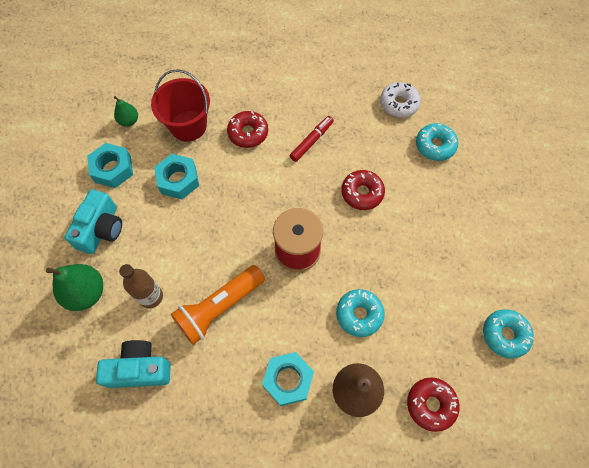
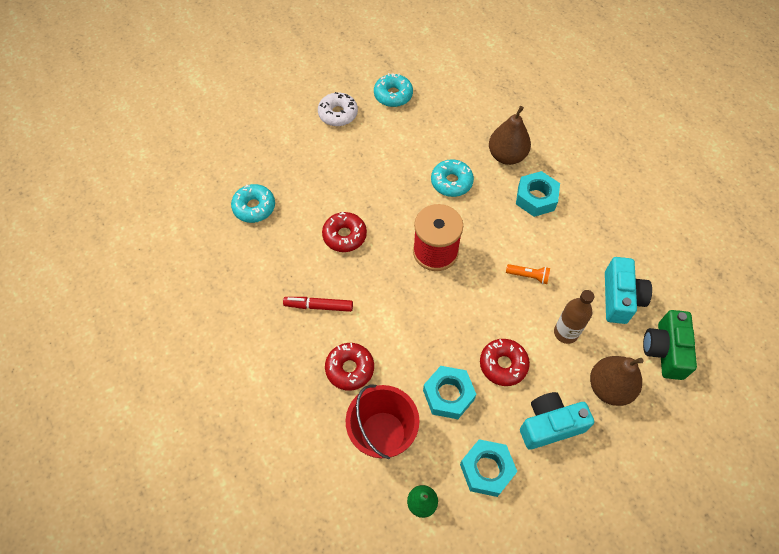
camera: 125 degrees left, 5 degrees down
green pear [46,264,103,311] -> brown pear [590,356,644,406]
turquoise camera [96,340,171,388] -> turquoise camera turned 135 degrees counterclockwise [605,257,652,324]
orange flashlight [171,265,265,345] -> orange flashlight [506,264,550,284], size x0.46
white donut [380,82,421,118] -> white donut moved to [318,92,358,126]
red donut [407,377,459,432] -> red donut moved to [480,339,530,386]
none -> green camera [643,310,697,380]

